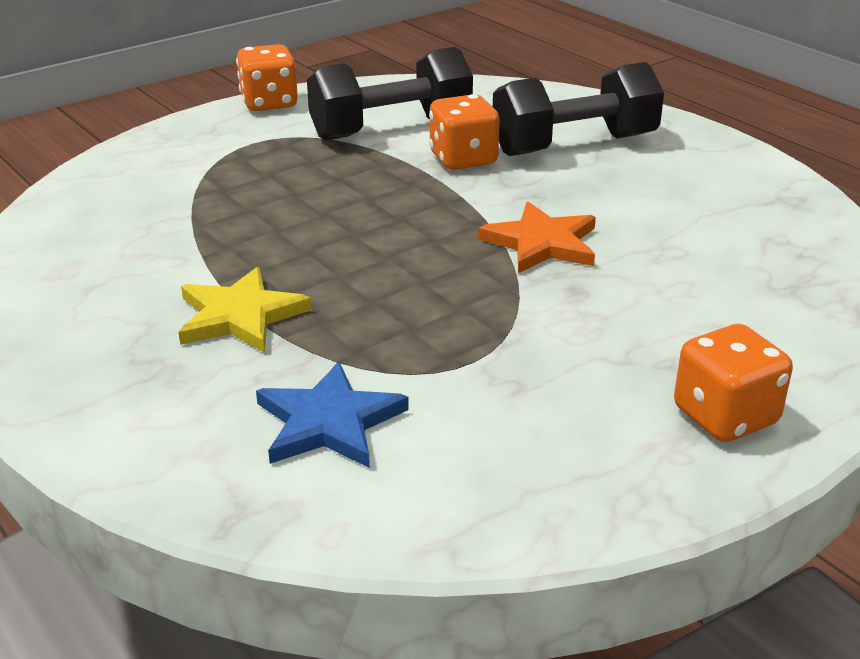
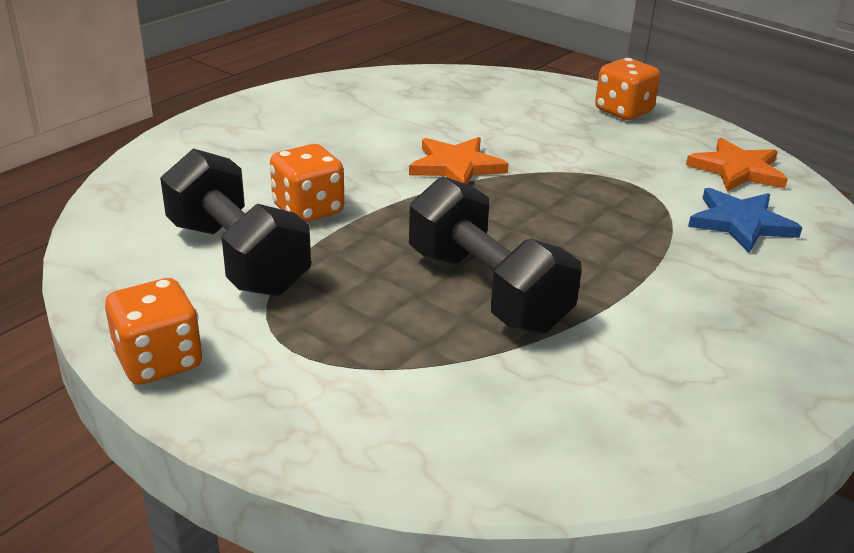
camera: 105 degrees left, 0 degrees up
yellow star [178,267,312,353] -> none
black dumbbell [493,62,664,156] -> black dumbbell moved to [409,176,582,334]
none -> orange star [686,138,788,192]

